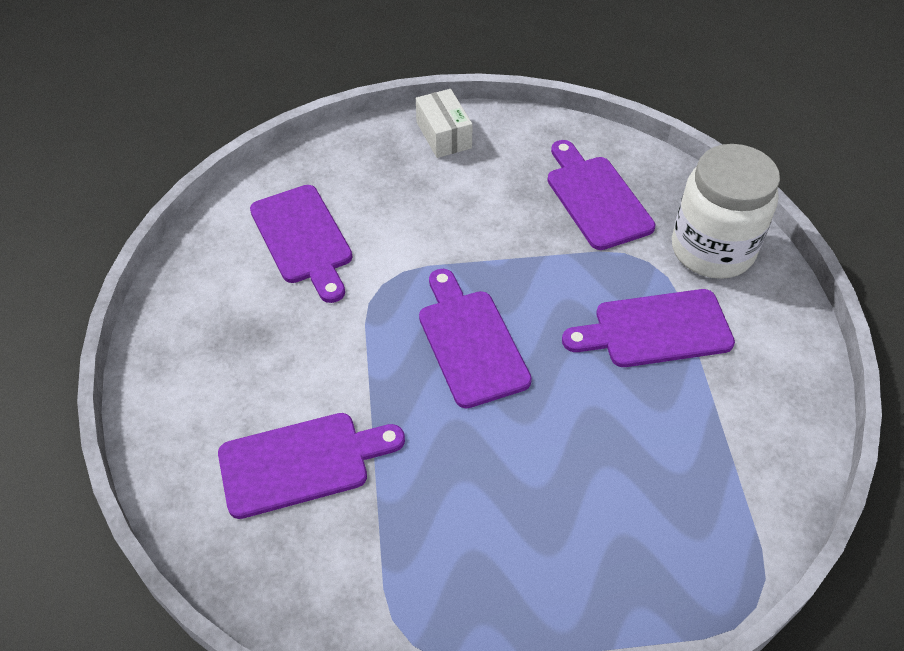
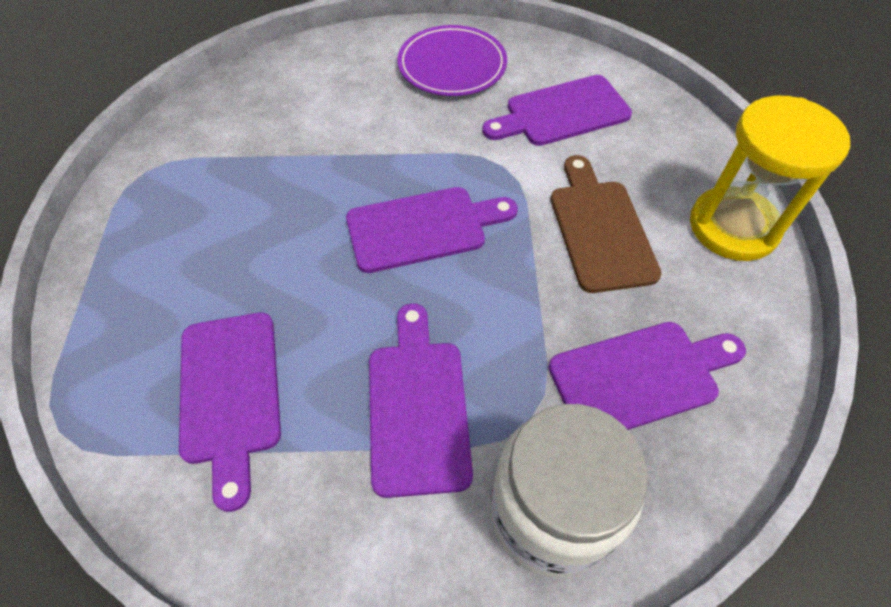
camera: 95 degrees right, 5 degrees up
purple cutting board [218,413,405,519] -> purple cutting board moved to [179,312,281,512]
white box [416,89,473,158] -> yellow hourglass [690,95,850,261]
none -> purple plate [397,25,507,96]
none -> brown cutting board [551,155,661,293]

